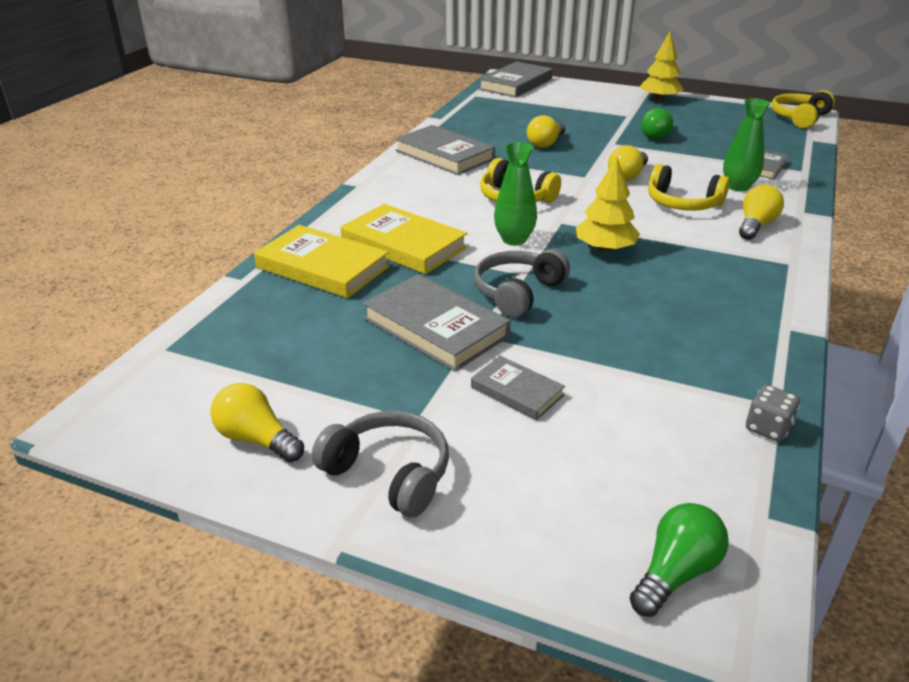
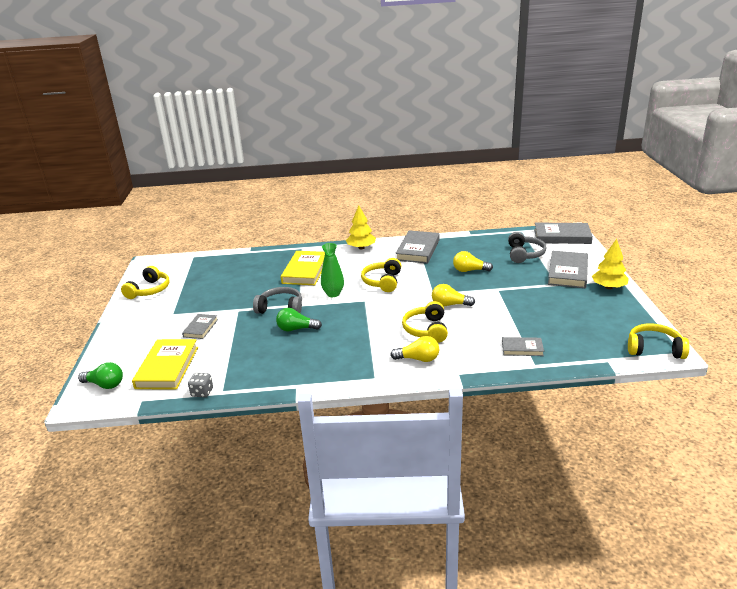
camera: 65 degrees right, 5 degrees down
yellow light bulb [210,383,304,463] -> yellow headphones [121,266,170,299]
yellow book [254,225,389,298] -> yellow book moved to [132,339,198,389]
grey headphones [312,411,449,518] -> grey headphones moved to [508,232,546,263]
grey book [363,274,510,371] -> grey book moved to [548,251,588,288]
yellow tree [576,157,640,253] -> yellow tree moved to [346,205,376,249]
green light bulb [641,108,673,140] -> green light bulb moved to [276,308,322,331]
green vase [723,98,770,191] -> none

